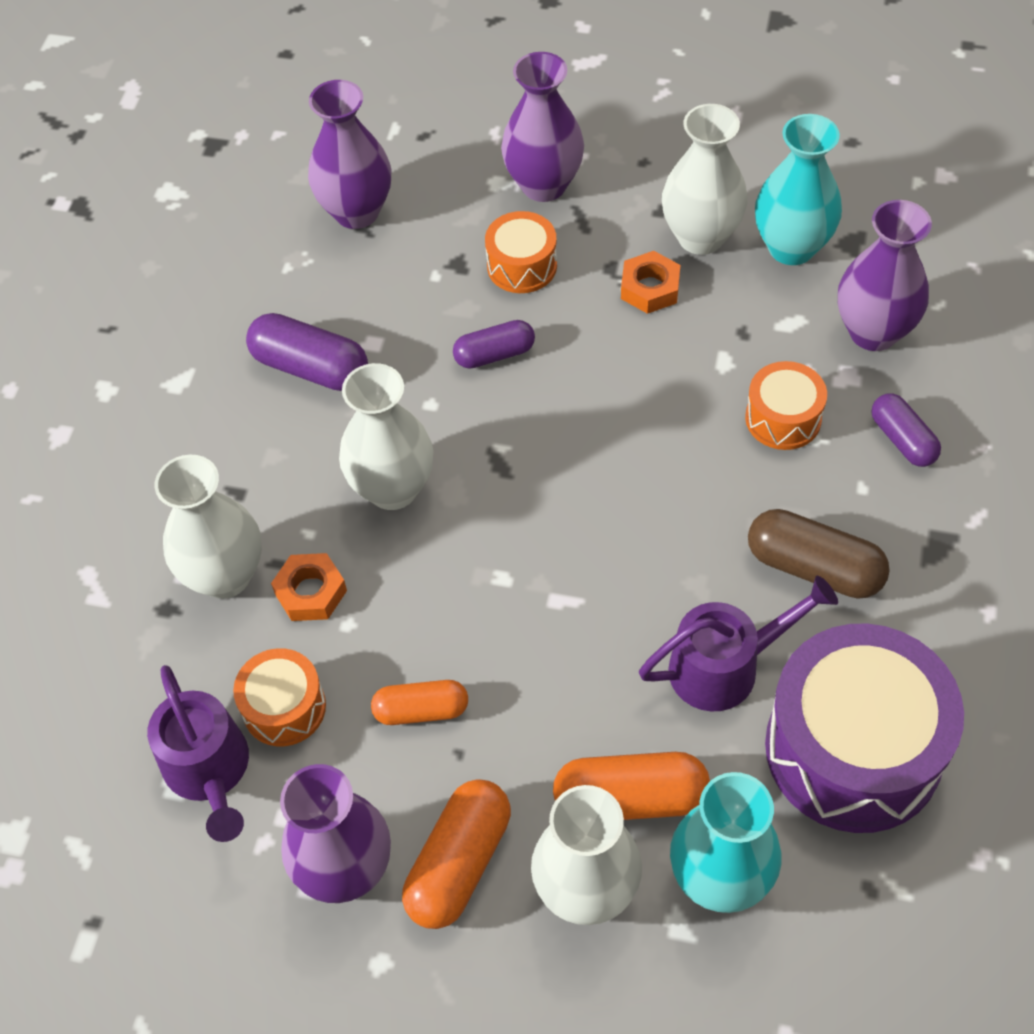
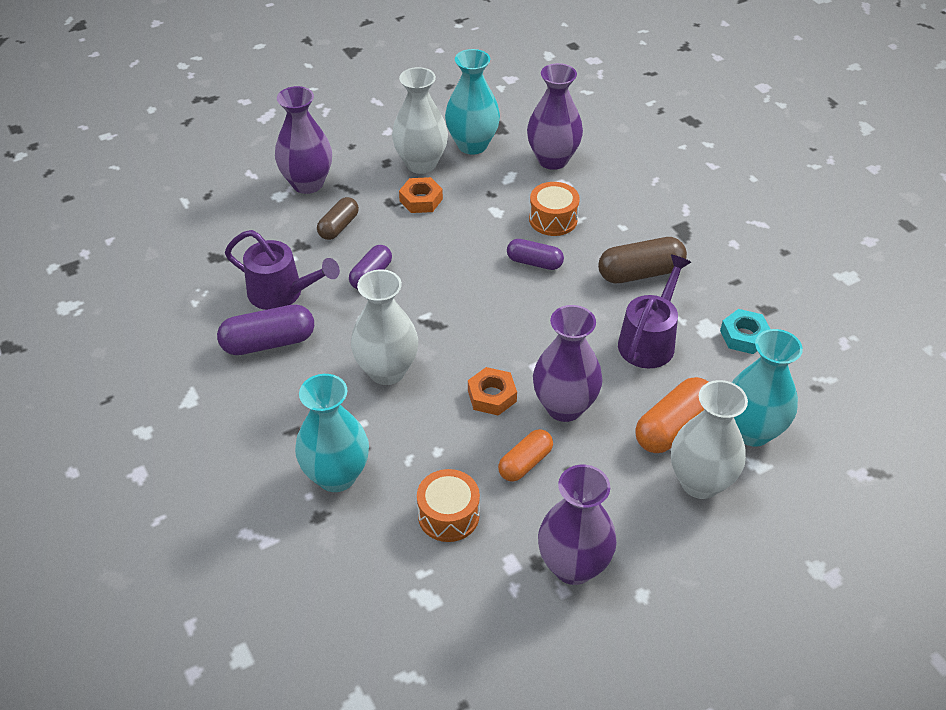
camera: 45 degrees left, 10 degrees down
purple watering can [147,665,249,842] -> purple watering can moved to [225,230,340,310]
white vase [155,455,262,599] -> turquoise vase [295,374,369,492]
orange nut [271,553,347,621] -> orange nut moved to [468,367,517,416]
purple vase [308,80,391,229] -> purple vase moved to [533,305,603,422]
orange capsule [402,779,511,929] -> none
orange drum [485,211,557,293] -> brown capsule [317,197,359,240]
purple drum [765,623,964,833] -> turquoise nut [720,309,770,354]
purple capsule [872,393,941,467] -> purple capsule moved to [507,239,564,270]

